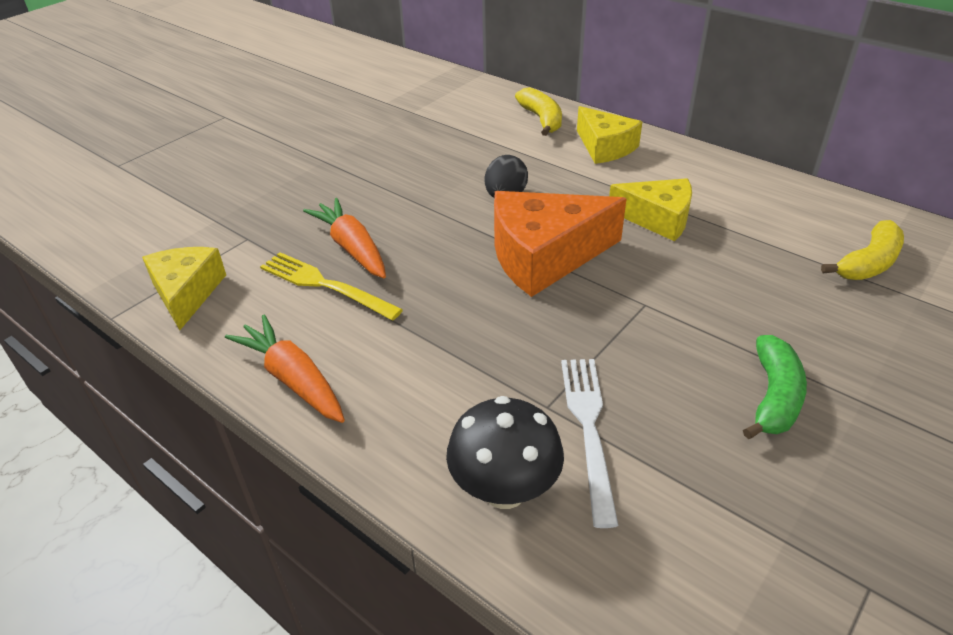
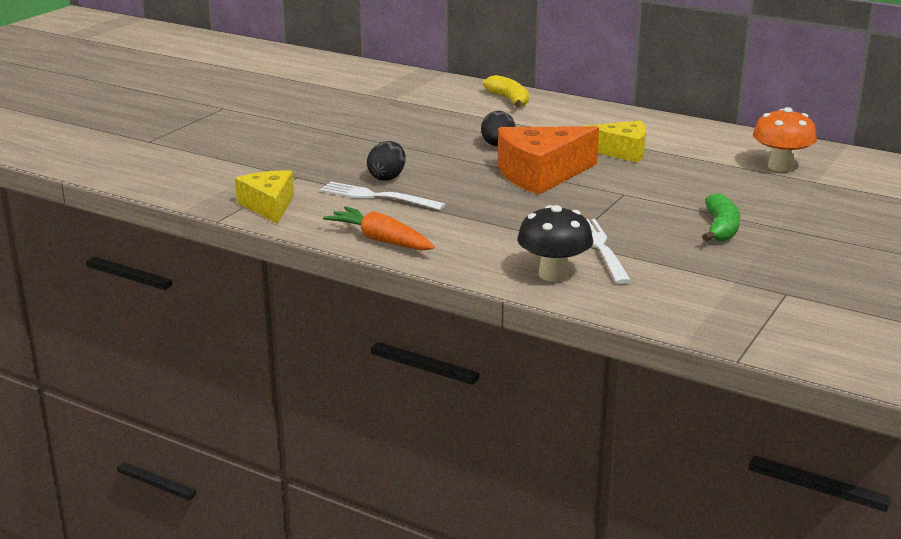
camera: 10 degrees left, 15 degrees down
yellow fork [260,252,403,320] -> white fork [320,181,445,210]
orange carrot [303,198,386,278] -> black egg [367,141,406,181]
yellow cheese [577,106,642,164] -> none
yellow banana [821,220,904,280] -> orange mushroom [753,107,817,172]

